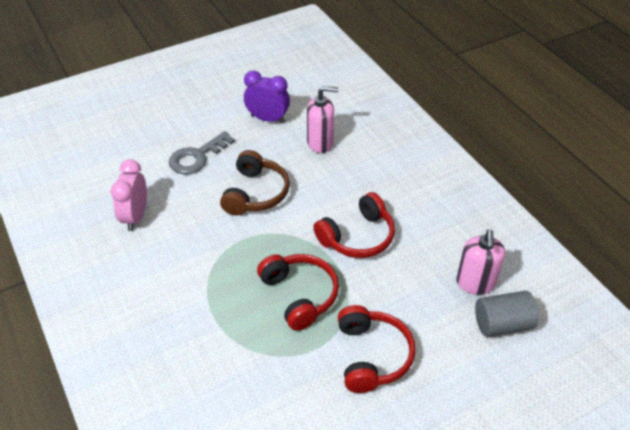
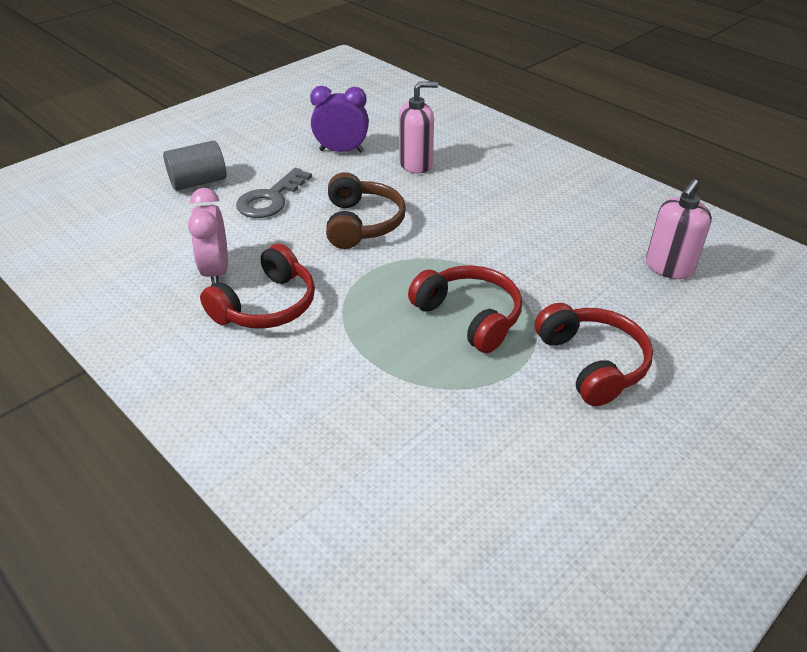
camera: 15 degrees left, 5 degrees down
red headphones [313,192,395,258] -> red headphones moved to [200,244,315,328]
pink soap dispenser [456,230,505,295] -> pink soap dispenser turned 45 degrees clockwise [646,179,712,279]
grey cylinder [475,291,539,337] -> grey cylinder moved to [163,140,226,191]

